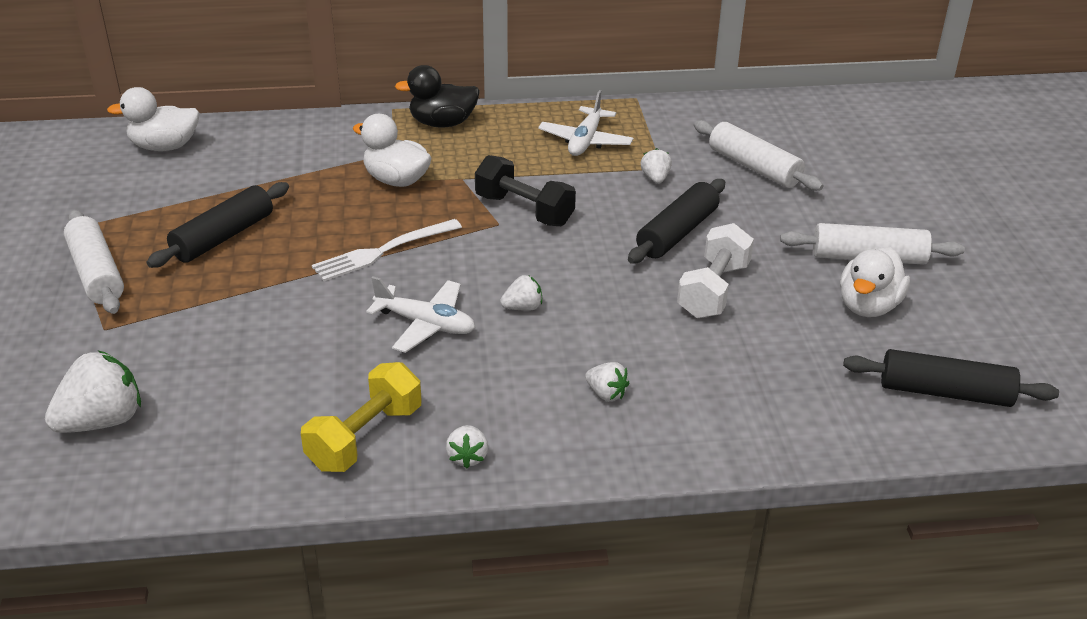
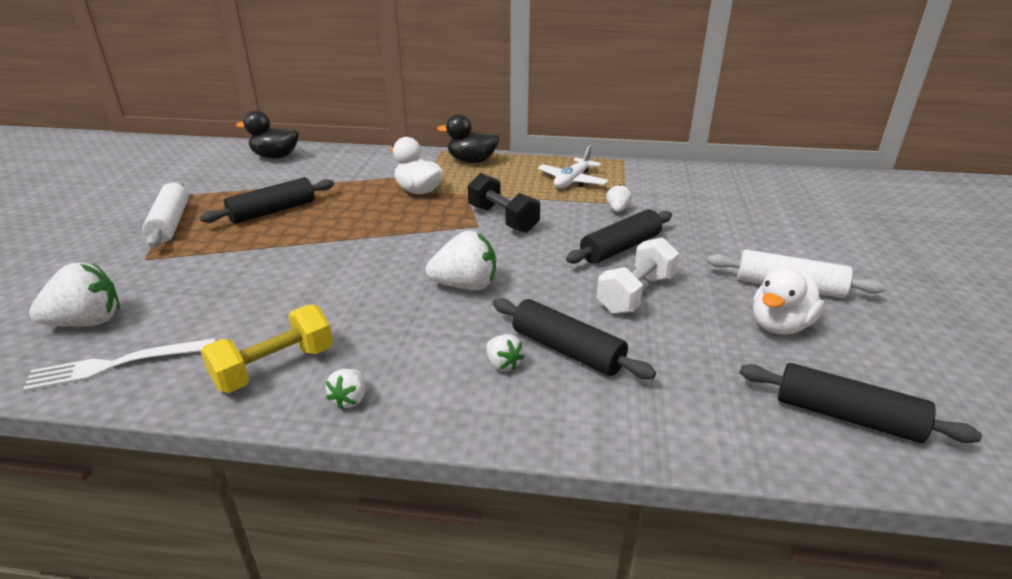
camera: 15 degrees right, 5 degrees down
white duck [107,87,199,151] -> black duck [236,110,299,158]
white fork [312,219,462,281] -> white fork moved to [23,339,216,392]
white plane [366,277,475,353] -> none
white strawberry [500,275,542,311] -> white strawberry [426,230,496,290], size x1.92
white rolling pin [694,120,823,191] -> none
none -> black rolling pin [493,298,656,379]

